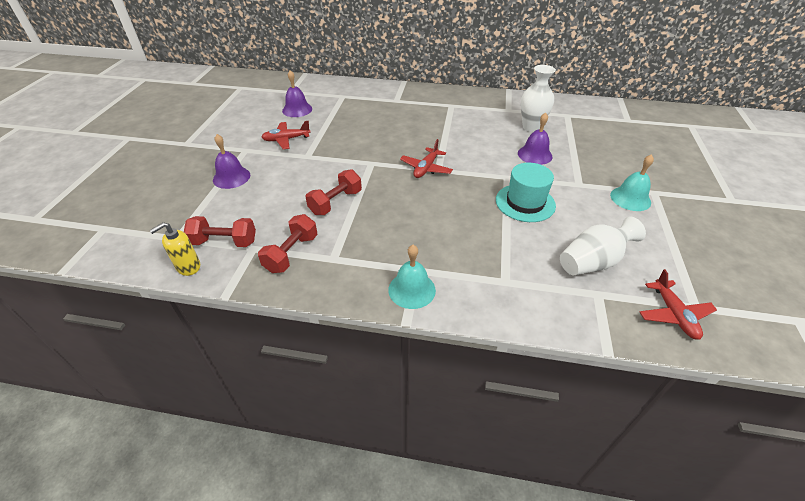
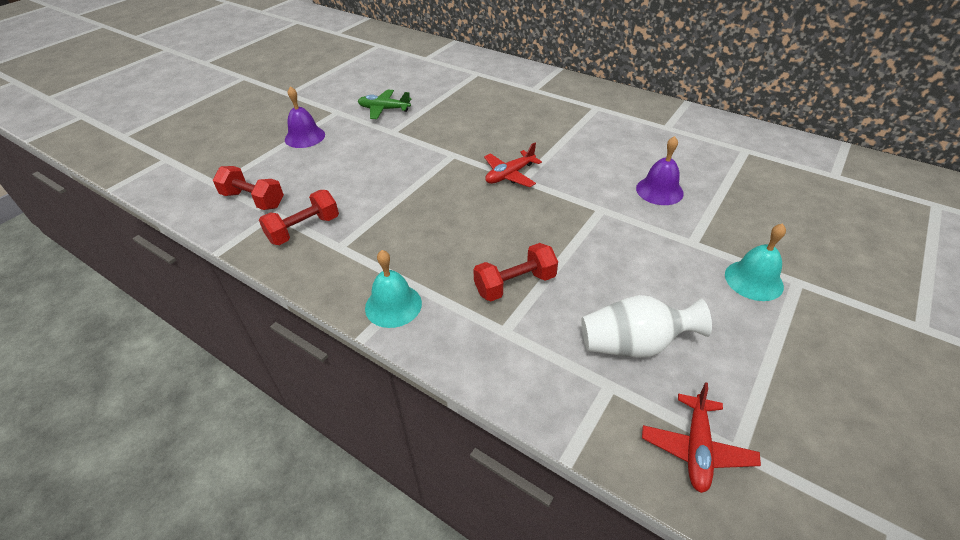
camera: 25 degrees right, 0 degrees up
yellow soap dispenser [149,222,200,276] -> none
red plane [261,121,311,149] -> green plane [358,89,411,119]
purple bell [282,70,312,117] -> none
red dumbbell [305,169,362,215] -> red dumbbell moved to [473,243,558,301]
turquoise hat [496,163,556,222] -> none
white vase [521,65,556,132] -> none

